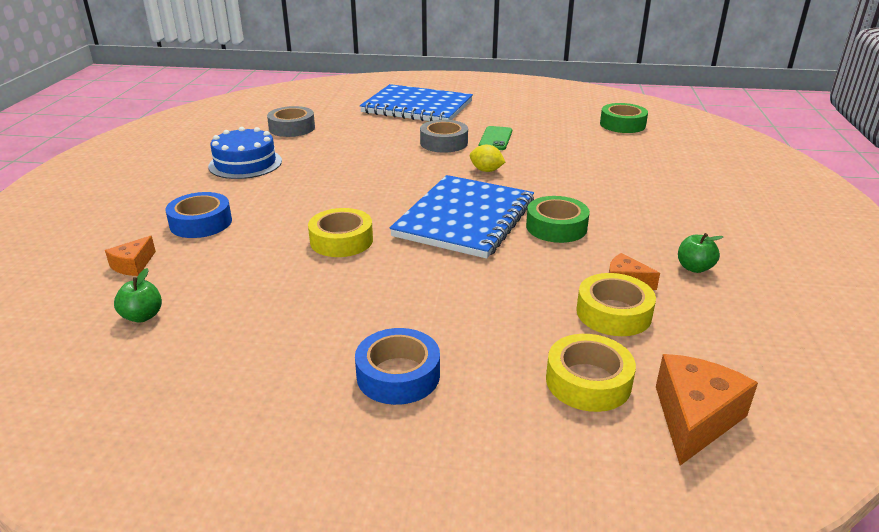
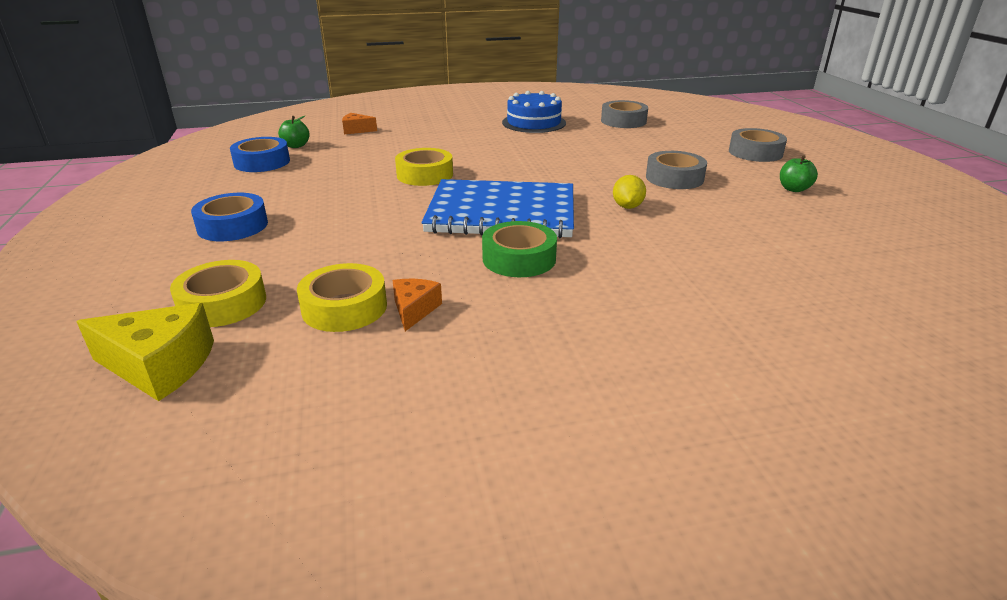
camera: 70 degrees right, 0 degrees up
blue tape [165,192,232,238] -> blue tape moved to [230,137,290,172]
blue notebook [360,84,473,121] -> grey tape [729,128,787,162]
green phone [479,126,512,150] -> none
green tape [600,103,648,133] -> none
orange cheese [656,354,758,466] -> yellow cheese [76,303,214,401]
green apple [678,233,723,273] -> green apple moved to [780,155,818,192]

